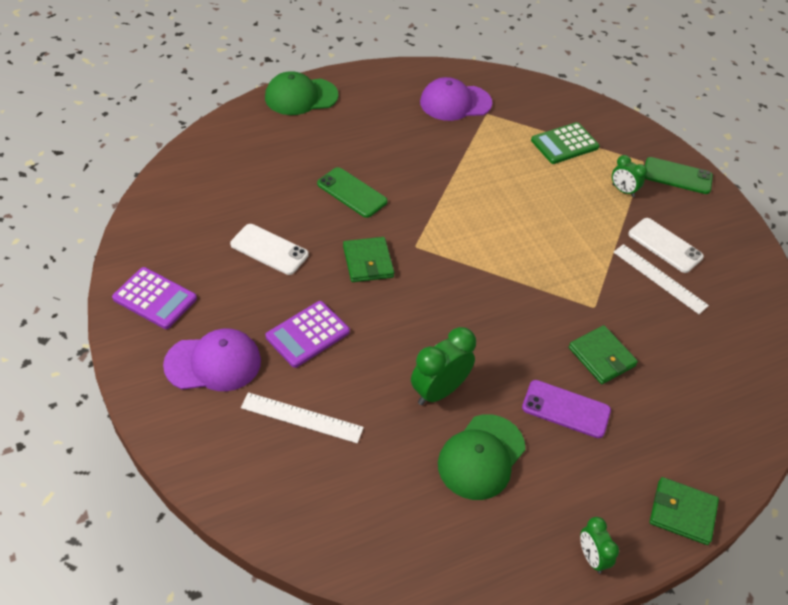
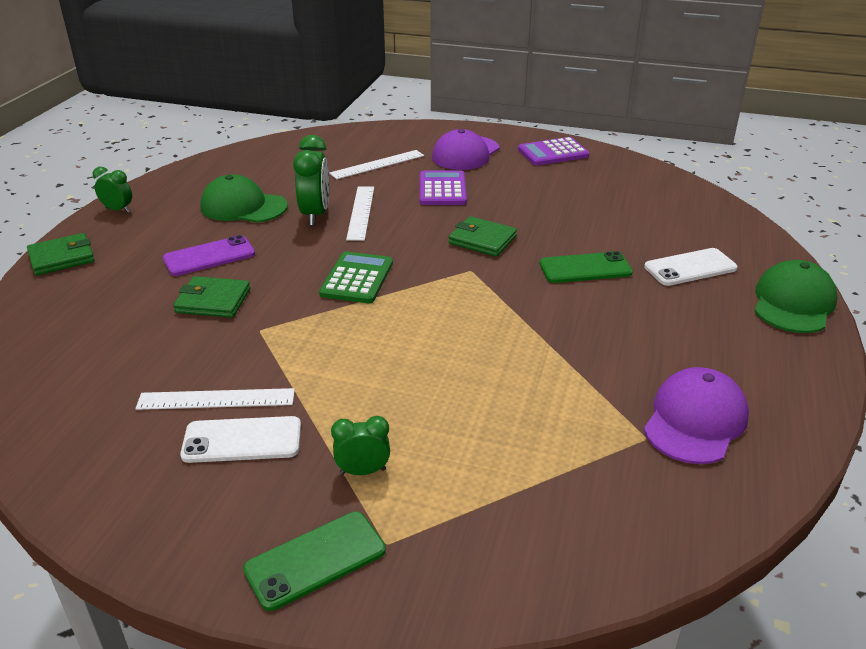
camera: 135 degrees right, 15 degrees down
white phone [230,224,309,275] -> white phone moved to [644,248,738,286]
green cap [438,414,525,500] -> green cap turned 60 degrees counterclockwise [200,174,288,223]
green calculator [531,122,600,164] -> green calculator moved to [319,252,393,303]
none -> white ruler [346,186,374,241]

